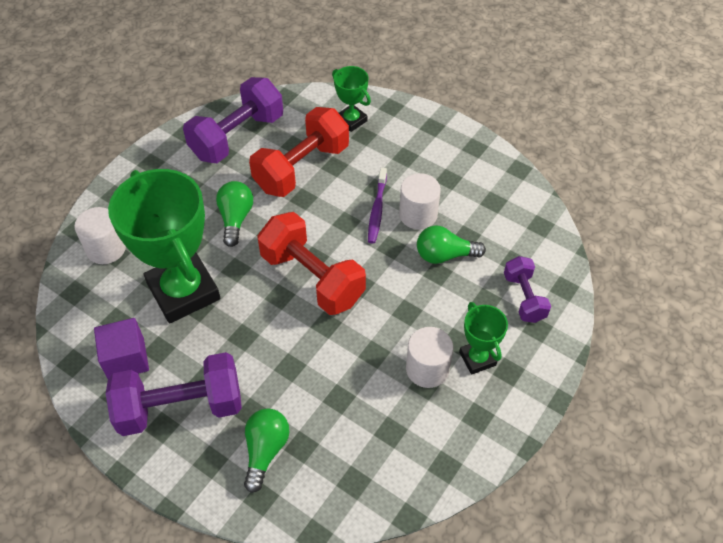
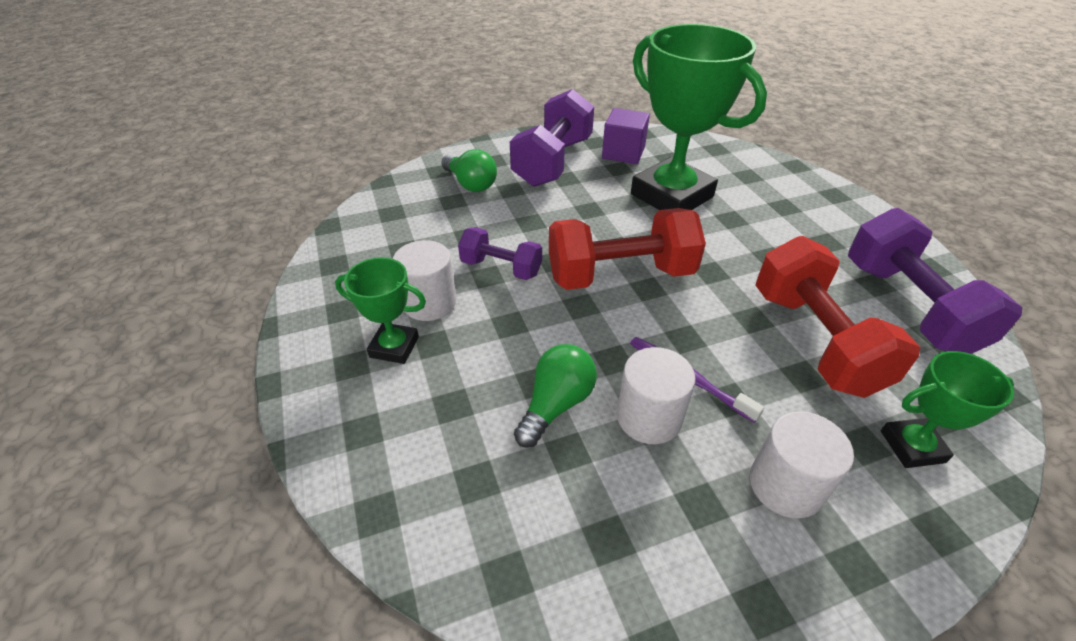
camera: 125 degrees right, 10 degrees down
white cylinder [74,207,126,264] -> white cylinder moved to [750,411,854,519]
green trophy [108,169,221,323] -> green trophy turned 45 degrees clockwise [631,24,767,210]
green light bulb [216,181,253,247] -> none
purple dumbbell [504,256,551,323] -> purple dumbbell moved to [458,227,542,280]

